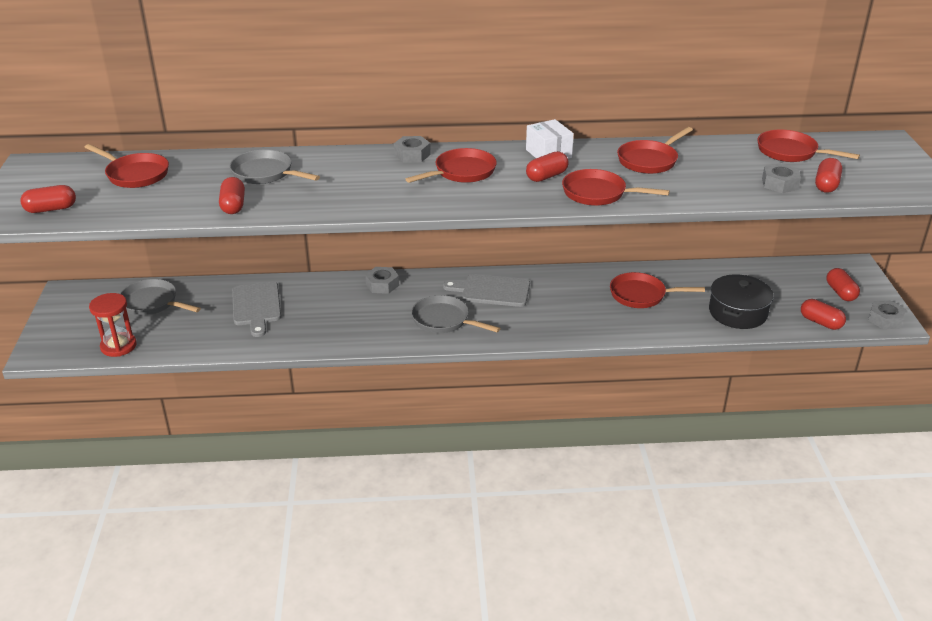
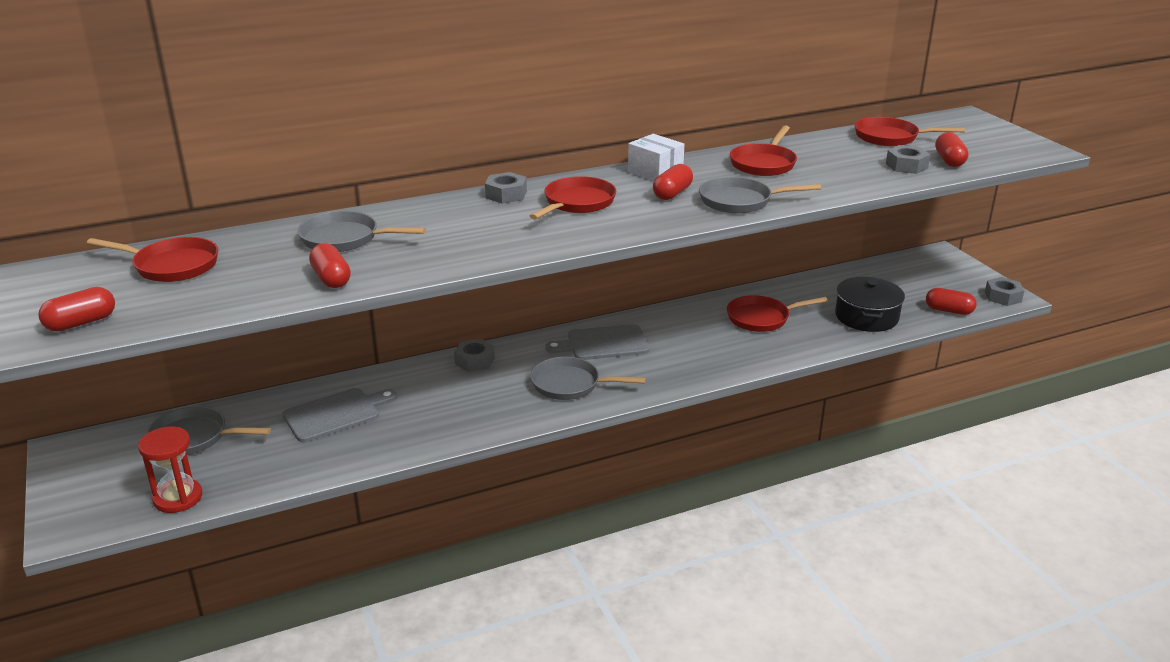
camera: 20 degrees left, 5 degrees down
grey cutting board [232,282,281,337] -> grey cutting board turned 90 degrees counterclockwise [282,388,397,442]
red pan [562,169,670,206] -> grey pan [699,177,821,214]
red capsule [827,268,860,301] -> none

